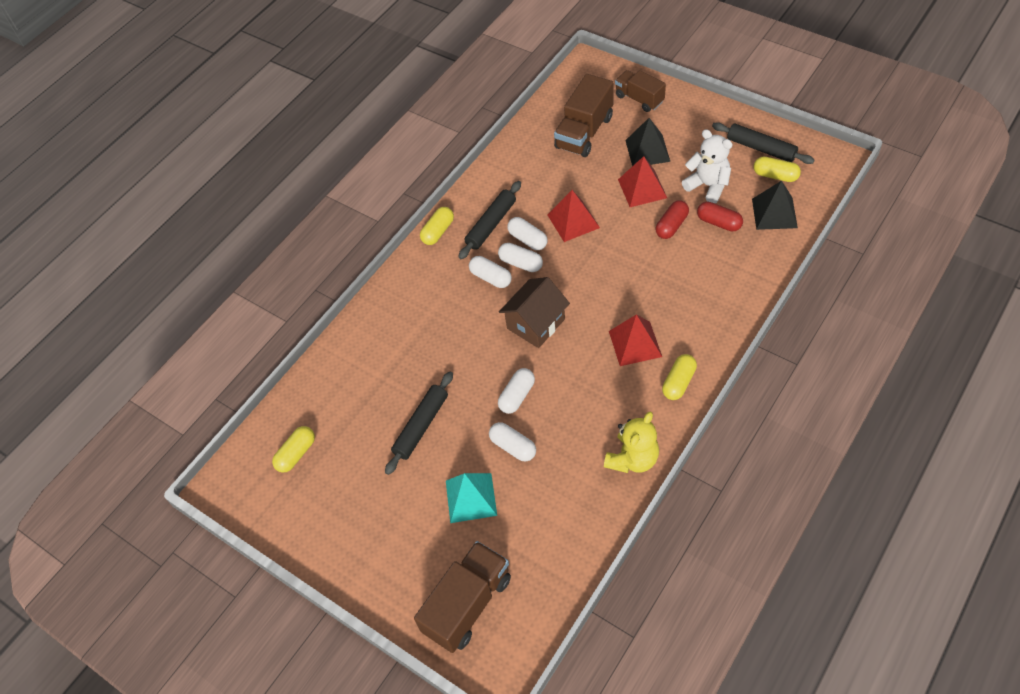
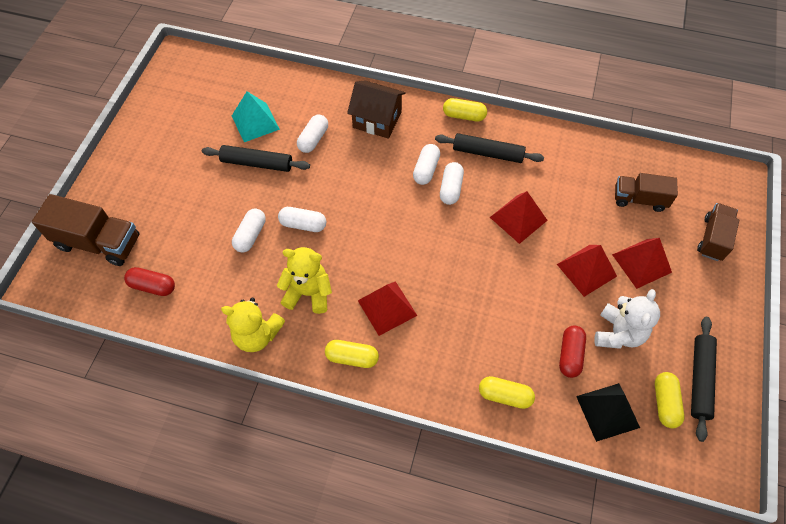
camera: 65 degrees right, 5 degrees up
yellow capsule [272,426,315,473] -> yellow capsule moved to [479,376,535,409]
turquoise pyramid [446,473,497,523] -> turquoise pyramid moved to [232,91,280,142]
brown house [499,277,570,348] -> brown house moved to [347,81,406,139]
white capsule [507,217,548,250] -> white capsule moved to [297,115,328,153]
brown truck [554,74,614,157] -> brown truck [615,173,678,212], size x0.66
black pyramid [625,118,670,166] -> red pyramid [612,238,672,289]
red capsule [656,200,689,239] -> red capsule moved to [124,267,175,296]
none -> yellow teddy bear [277,247,332,314]

